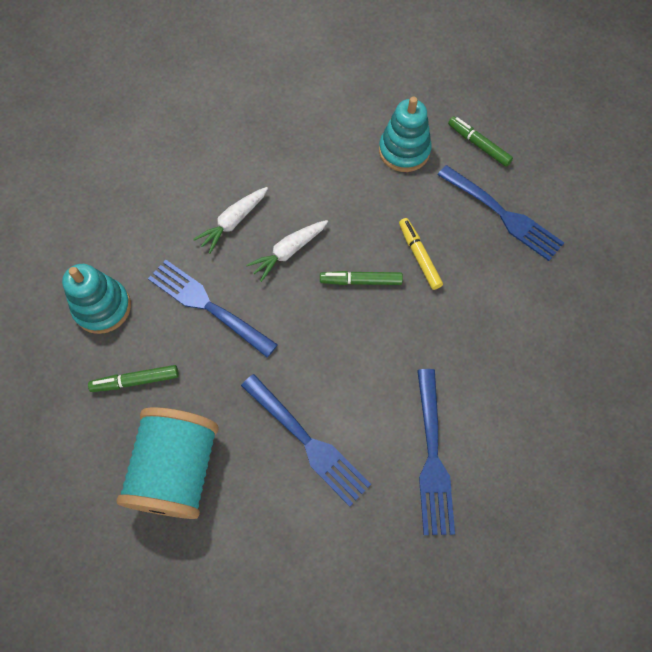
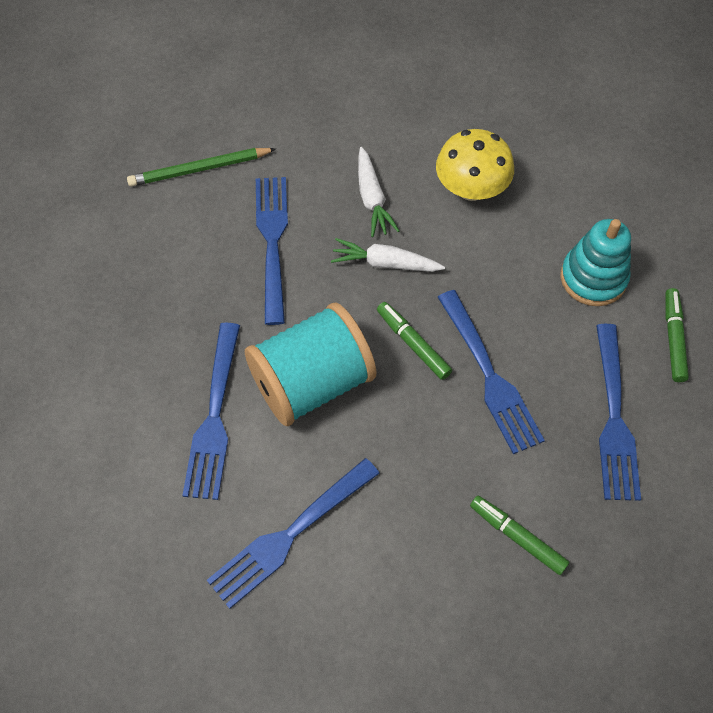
camera: 50 degrees right, 5 degrees down
turquoise stacking toy [62,264,131,334] -> green pencil [127,148,276,187]
green marker [88,365,179,392] -> green marker moved to [470,496,570,575]
turquoise spool [117,407,219,519] -> turquoise spool moved to [245,302,376,426]
white carrot [193,187,268,254] -> white carrot turned 105 degrees counterclockwise [358,147,399,237]
yellow marker [399,218,443,290] -> blue fork [438,290,545,454]
none -> yellow mushroom [436,129,514,201]

